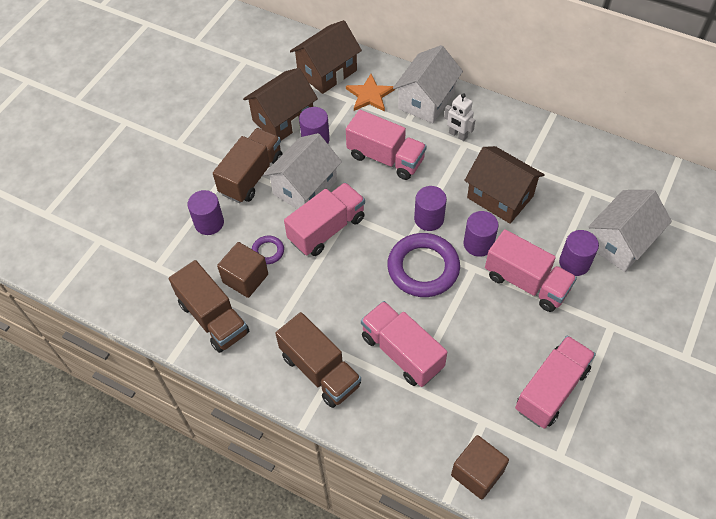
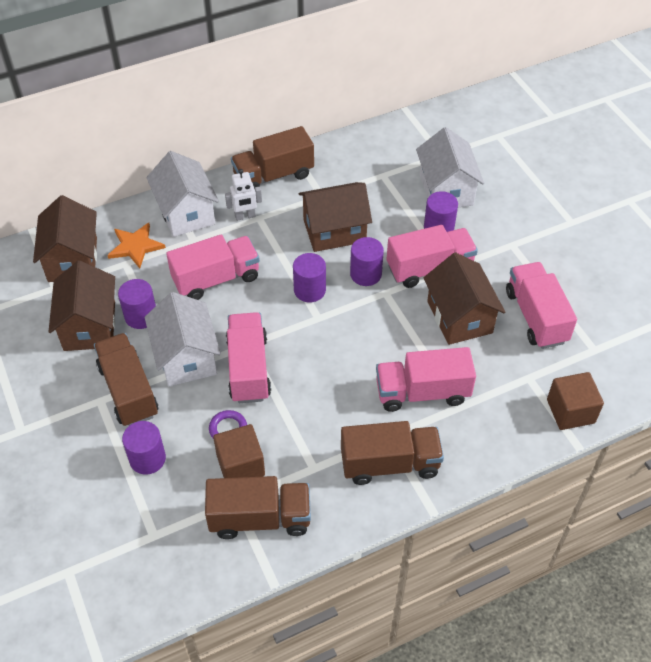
camera: 55 degrees left, 5 degrees down
purple ring [387,233,460,297] -> none
none -> brown truck [231,126,314,189]
none -> brown house [424,252,505,345]

